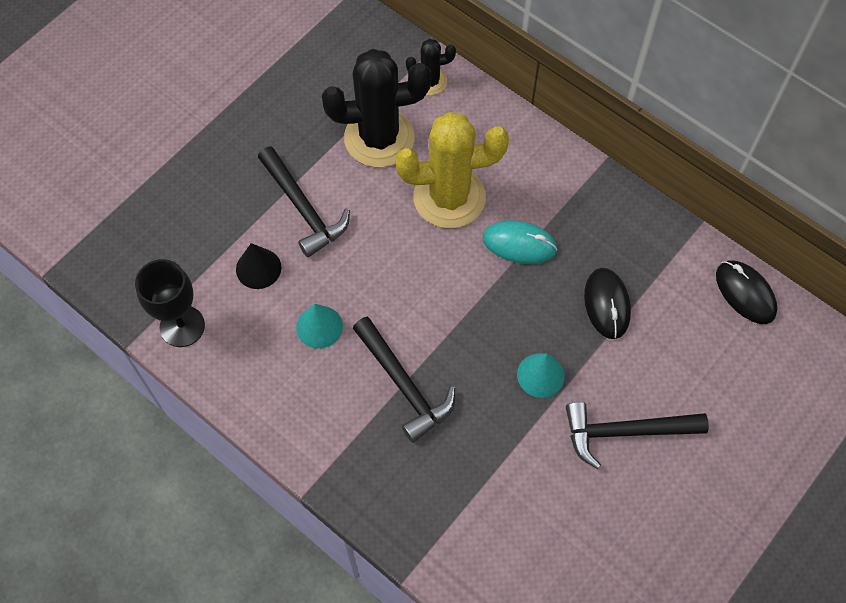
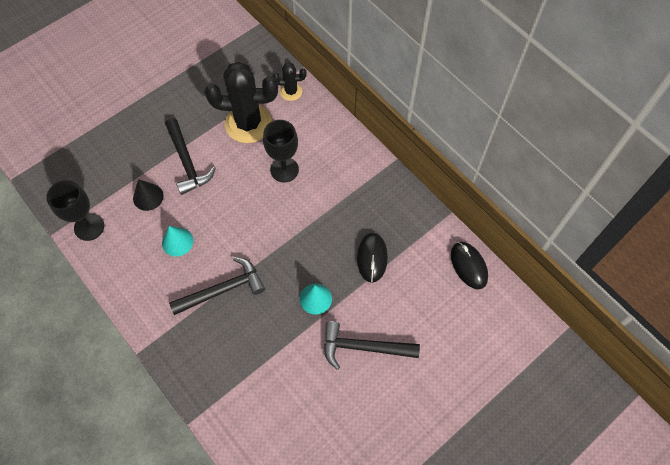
camera: 10 degrees right, 0 degrees up
black hammer [353,316,455,443] -> black hammer turned 90 degrees counterclockwise [169,257,265,315]
yellow cactus [395,112,509,228] -> black goblet [263,120,299,182]
turquoise mouse [483,220,558,264] -> none

